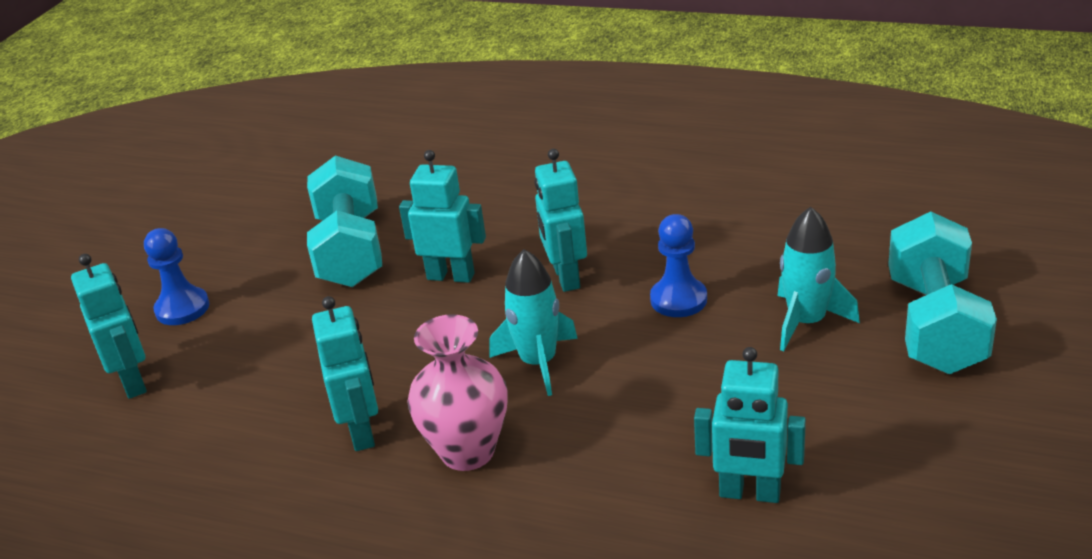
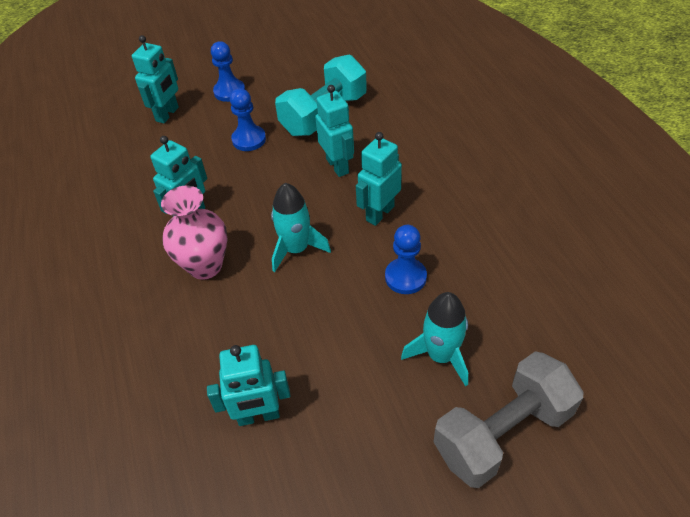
camera: 50 degrees right, 15 degrees up
turquoise robot [694,347,806,503] -> turquoise robot turned 75 degrees counterclockwise [207,345,291,426]
turquoise dumbbell [888,212,997,374] -> grey dumbbell [433,352,584,488]
none -> blue pawn [230,88,266,151]

